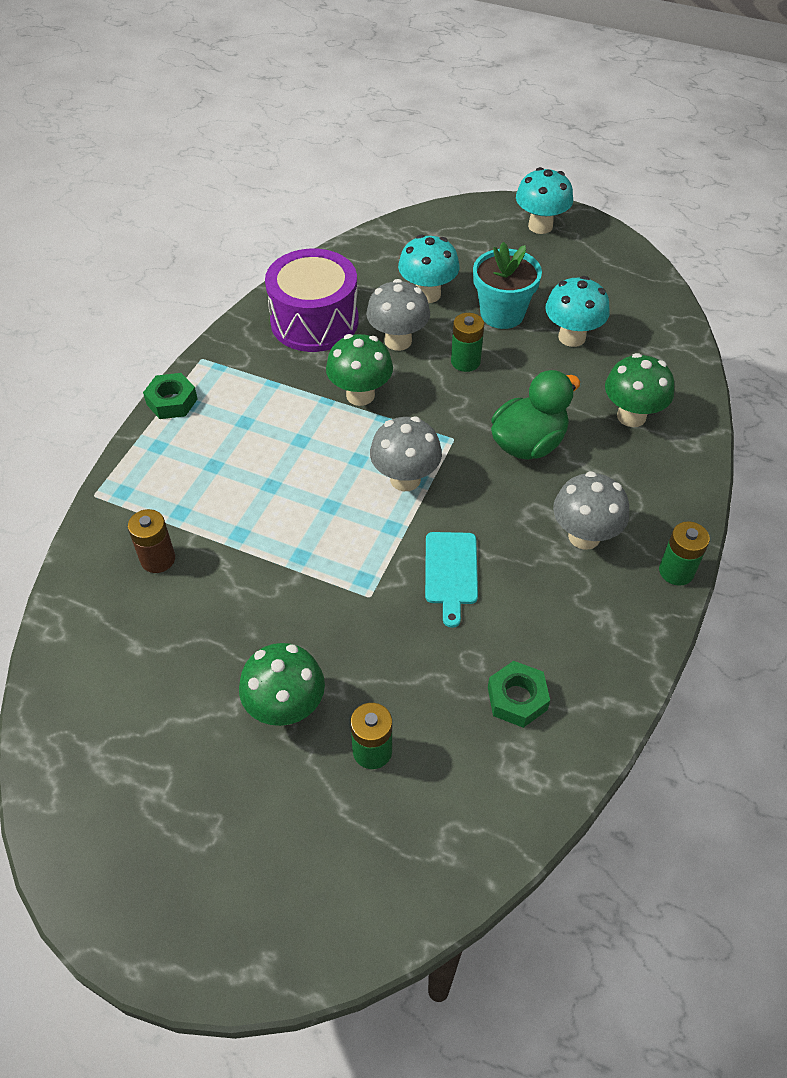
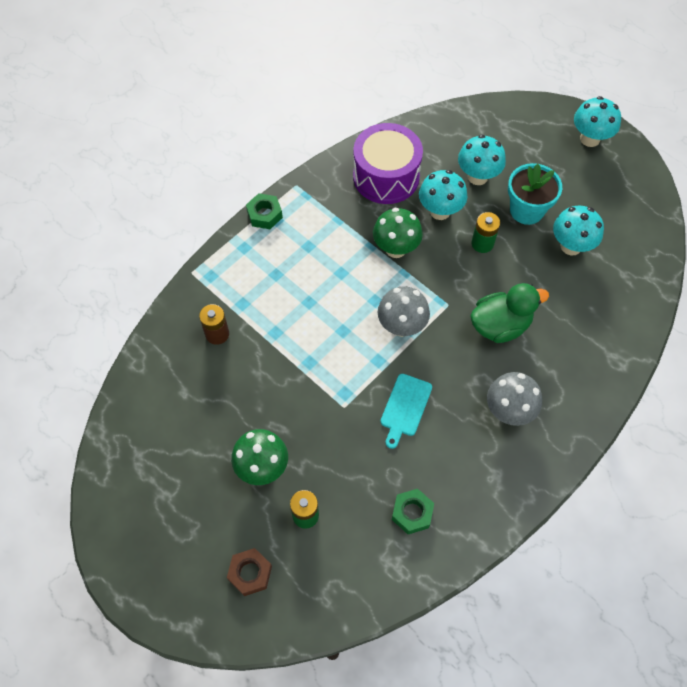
camera: 20 degrees right, 10 degrees up
grey mushroom [366,279,430,351] -> turquoise mushroom [419,170,467,220]
green mushroom [605,353,674,427] -> none
green battery [659,521,710,586] -> none
none -> brown nut [227,548,272,596]

